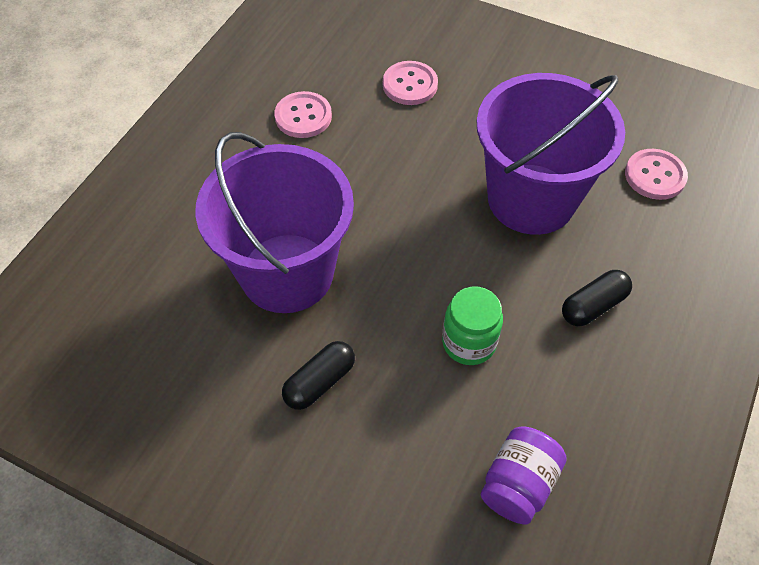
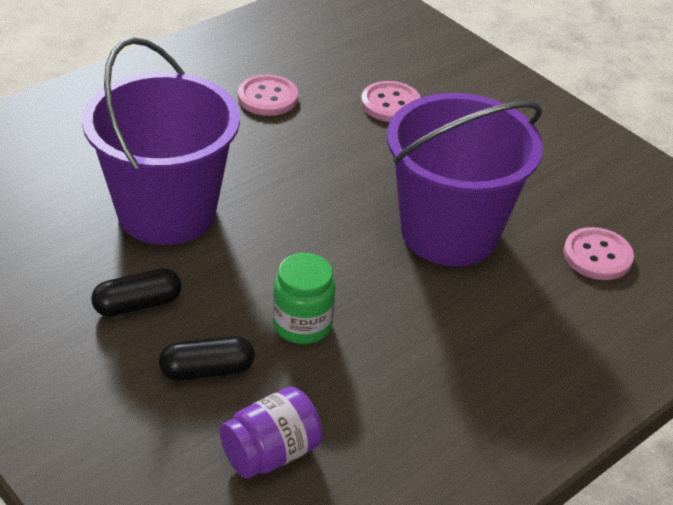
camera: 20 degrees right, 15 degrees down
black capsule [562,270,632,326] -> black capsule moved to [159,336,255,381]

